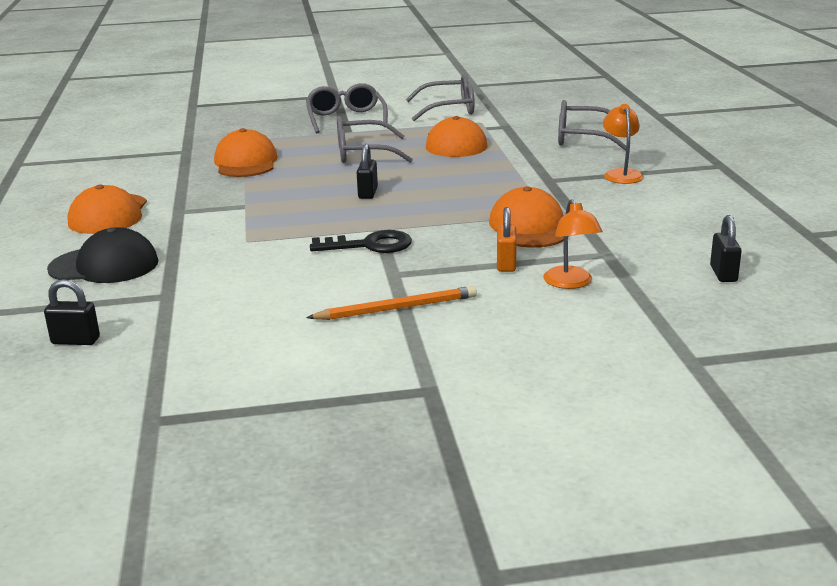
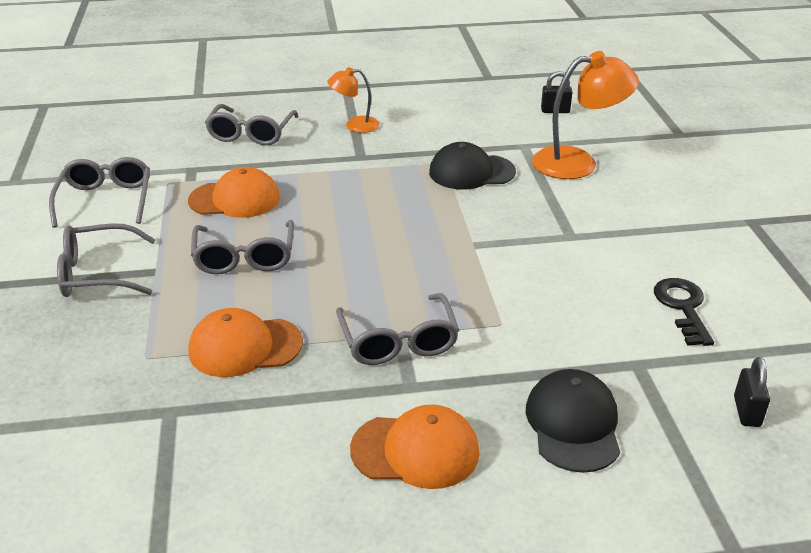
camera: 90 degrees left, 10 degrees up
orange pencil [306,286,477,320] -> none
black key [310,230,412,253] -> black key moved to [654,278,714,346]
black padlock [357,144,378,199] -> none
orange cap [489,186,564,248] -> black cap [429,142,516,190]
orange padlock [497,207,517,272] -> none
orange lamp [543,199,603,289] -> orange lamp [532,51,639,179], size x1.76
none -> grey glasses [336,293,459,365]

